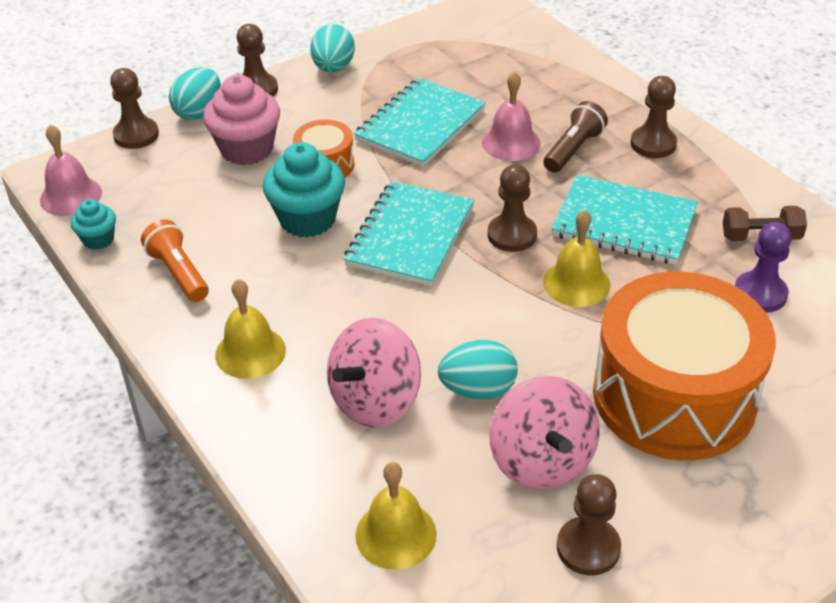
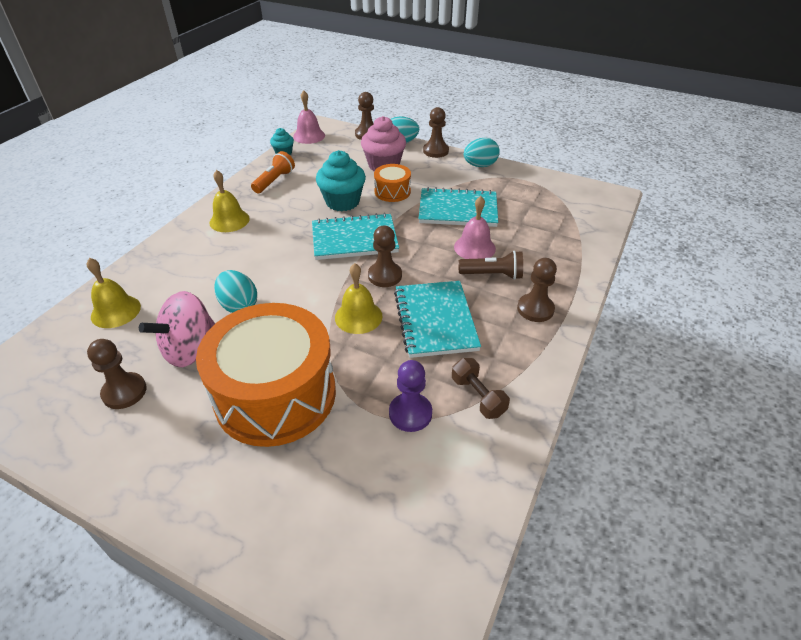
camera: 60 degrees right, 0 degrees up
pink spinning top [327,318,421,427] -> none

